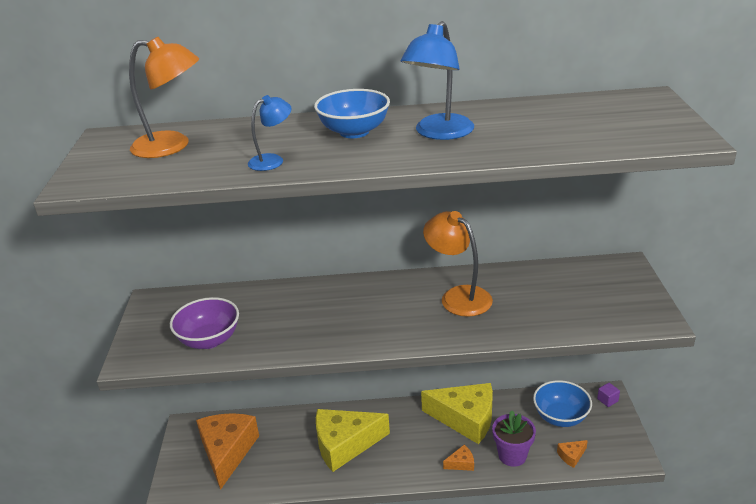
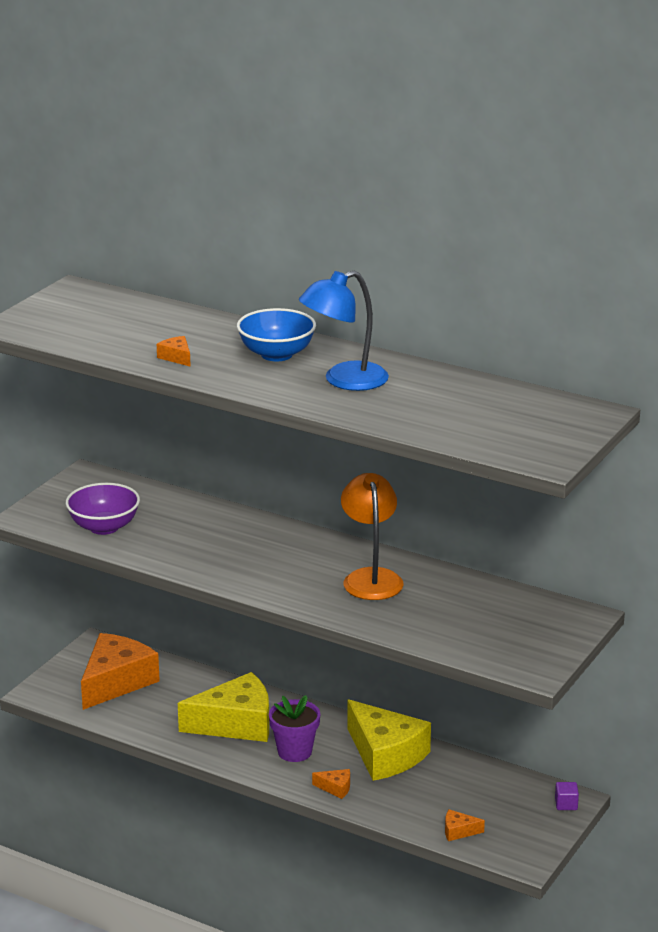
camera: 30 degrees right, 5 degrees down
orange lamp [129,37,199,158] -> none
blue lamp [248,95,291,171] -> orange cheese [157,336,191,367]
yellow cheese [316,409,390,472] -> yellow cheese turned 150 degrees clockwise [178,672,269,742]
purple flower pot [492,410,536,467] -> purple flower pot moved to [269,695,320,762]
blue bowl [533,380,592,427] -> none

